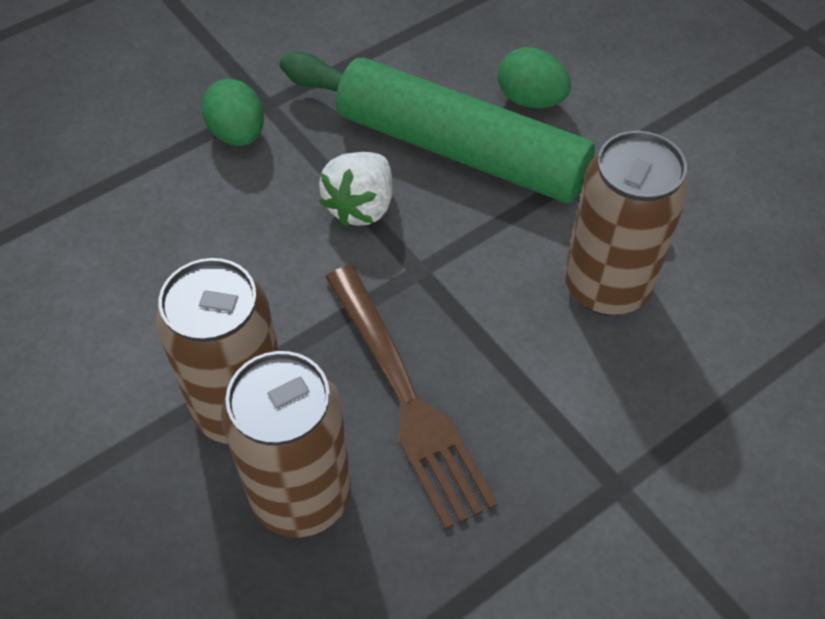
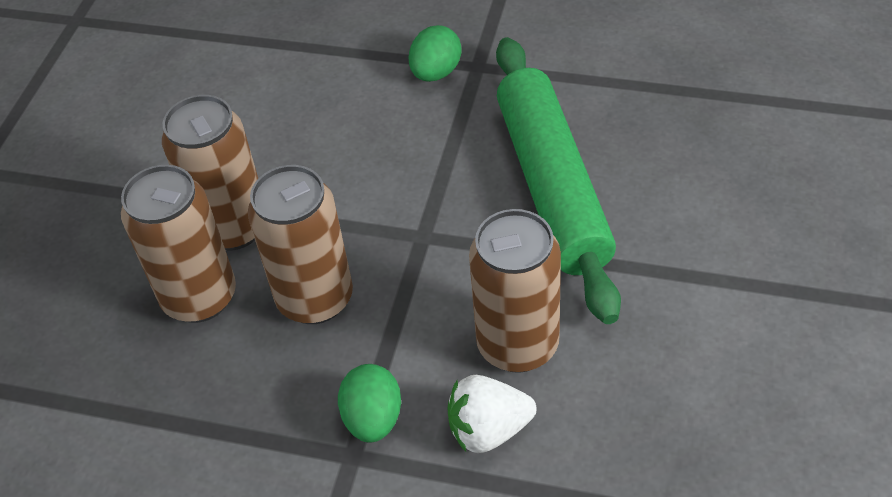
camera: 55 degrees right, 5 degrees down
white strawberry [319,152,392,226] -> white strawberry moved to [447,375,536,453]
brown fork [325,265,498,530] -> brown can [248,165,353,324]
green egg [498,47,571,108] -> green egg moved to [338,364,401,443]

